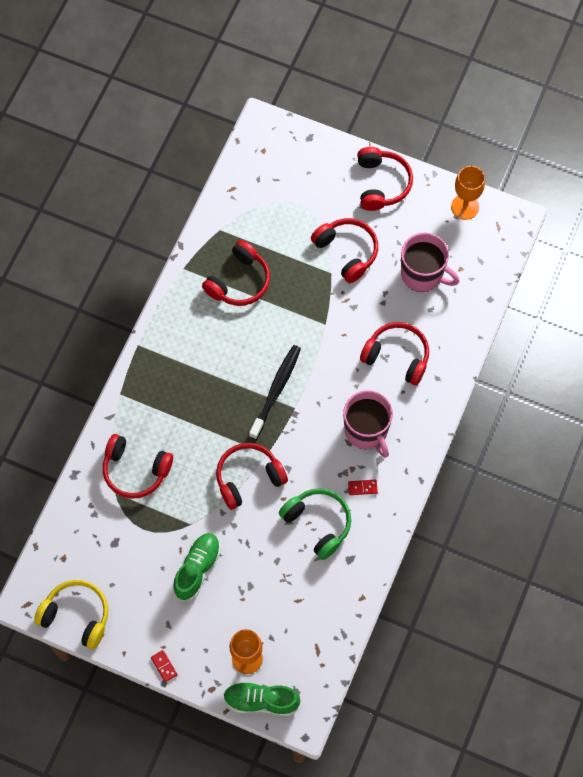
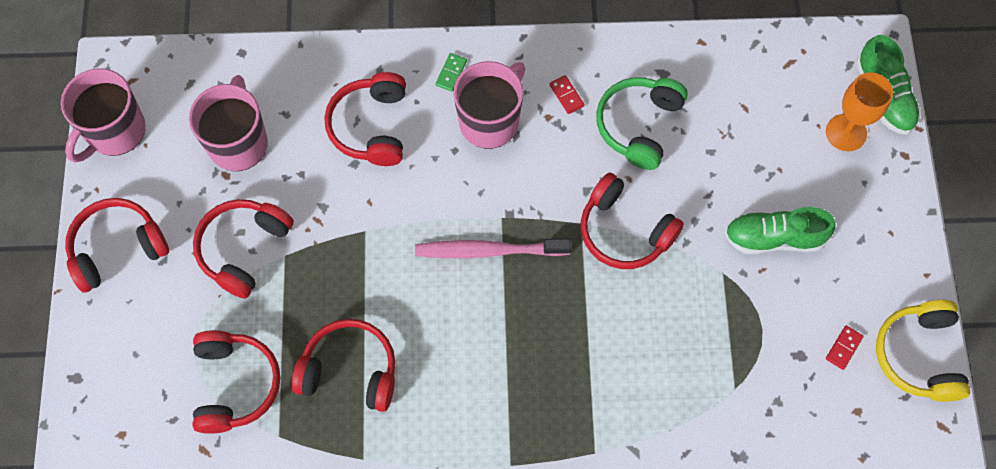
camera: 115 degrees left, 0 degrees up
red headphones [103,434,173,499] -> red headphones moved to [193,330,280,434]
red domino [151,650,177,682] -> red domino moved to [826,326,864,370]
black toothbrush [249,345,301,440] -> pink toothbrush [415,239,571,258]
orange goblet [451,166,485,220] -> pink mug [61,69,146,163]
none -> green domino [436,53,467,91]

